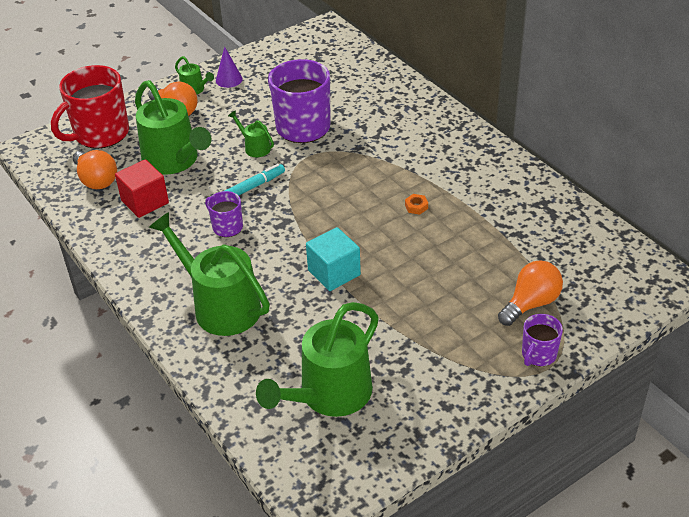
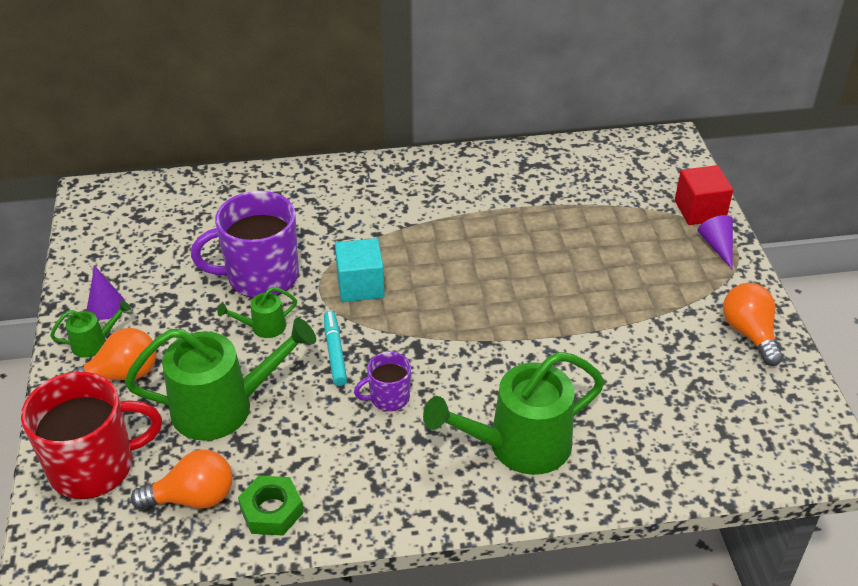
camera: 65 degrees left, 0 degrees up
red mug [51,65,129,149] -> red mug turned 90 degrees counterclockwise [21,372,162,499]
red cube [115,159,169,218] -> red cube moved to [675,165,733,225]
green watering can [256,302,379,417] -> none
turquoise cube [306,227,361,291] -> turquoise cube moved to [335,238,385,302]
orange nut [405,194,428,215] -> none
orange light bulb [498,260,563,326] -> orange light bulb moved to [723,283,783,366]
purple mug [522,314,563,366] -> purple cone [698,215,733,270]
none -> green nut [238,476,304,535]

